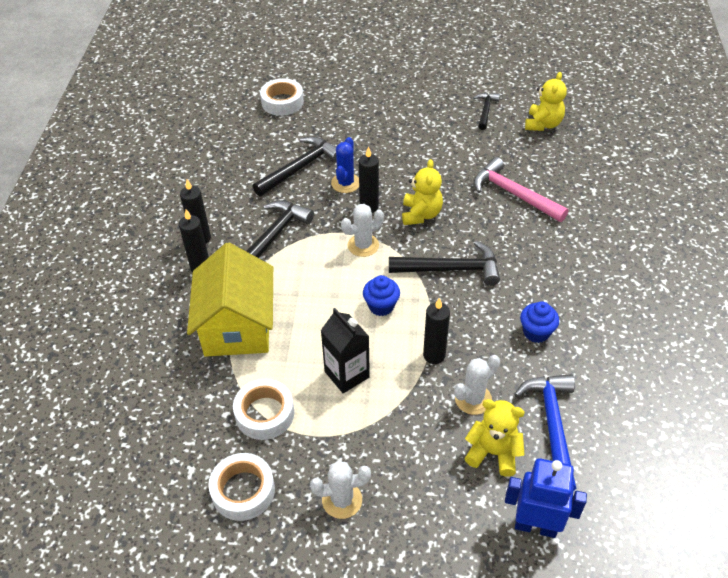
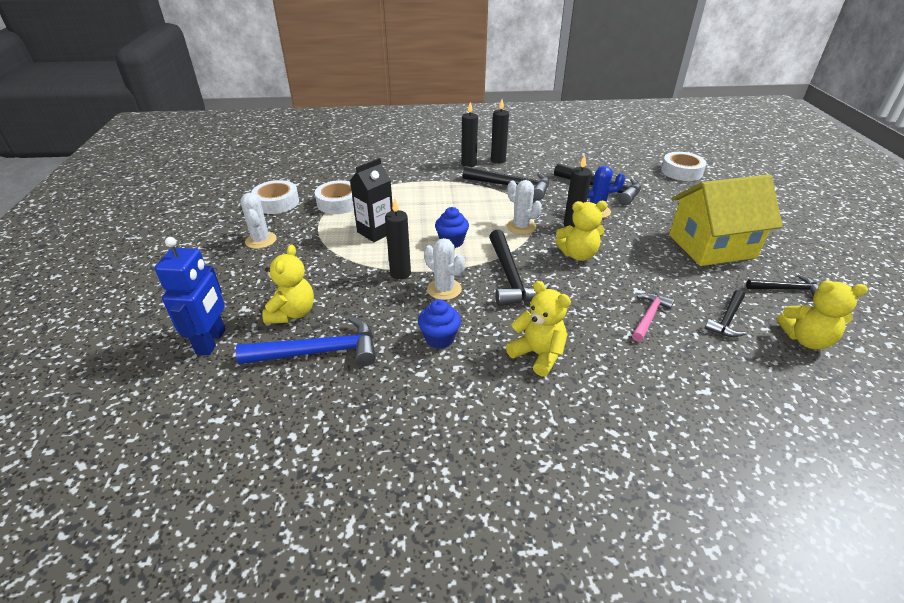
camera: 80 degrees right, 10 degrees down
yellow house [187,243,273,357] -> yellow house moved to [669,174,783,266]
white cactus [454,355,500,415] -> white cactus moved to [424,238,465,300]
pink hammer [474,157,569,222] -> pink hammer [632,293,674,342], size x0.59
none -> yellow teddy bear [506,281,571,376]
none -> black hammer [705,290,746,337]

